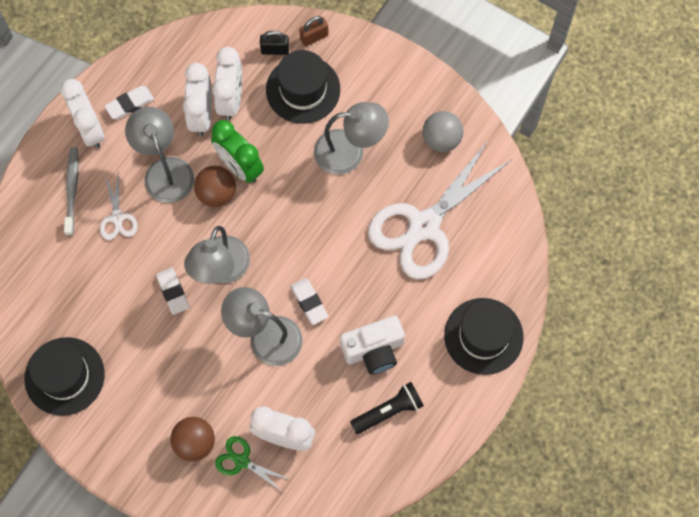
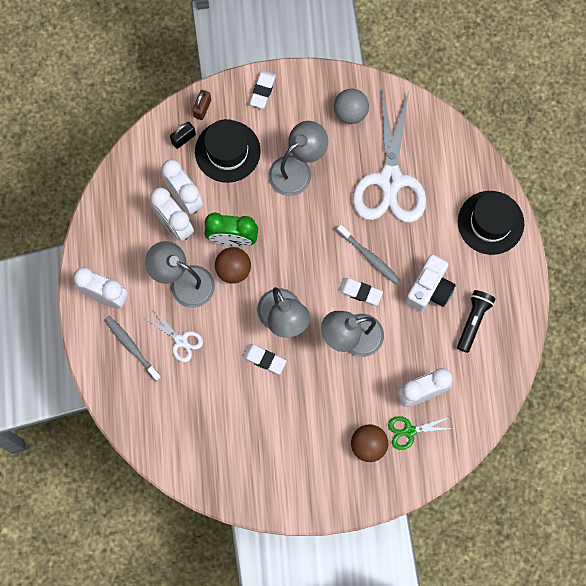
camera: 40 degrees left, 5 degrees up
black hat [24,337,105,416] -> none
white eraser [104,86,154,119] -> white eraser moved to [250,71,276,109]
none -> grey toothbrush [337,225,401,285]

